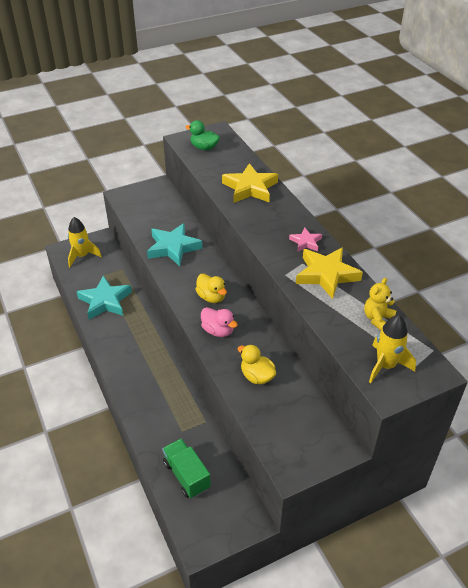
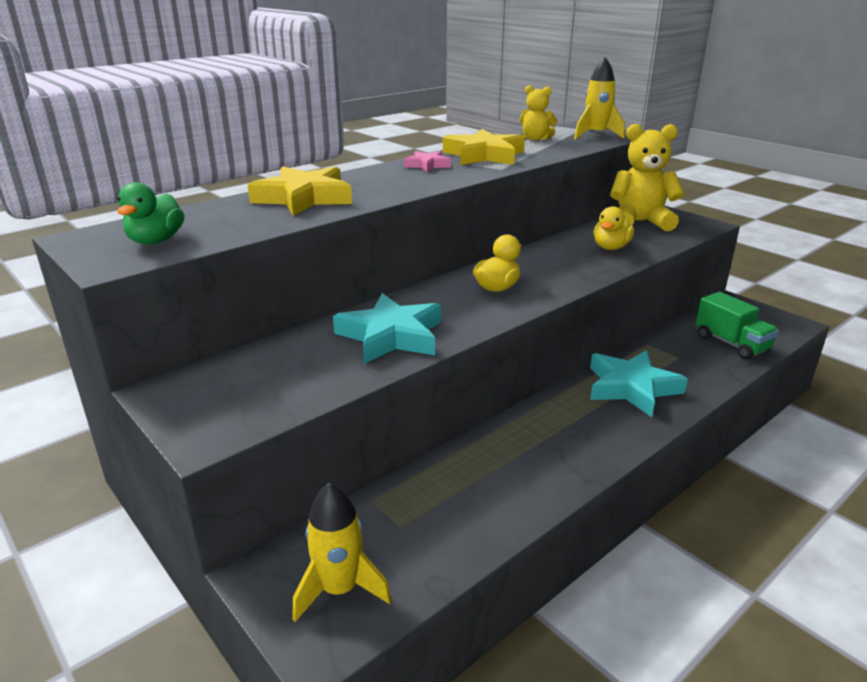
camera: 105 degrees left, 15 degrees down
turquoise star [77,276,132,320] -> turquoise star moved to [590,350,688,417]
green truck [162,438,211,498] -> green truck turned 75 degrees counterclockwise [696,292,779,360]
pink duck [201,307,238,337] -> none
none -> yellow teddy bear [610,124,684,231]

